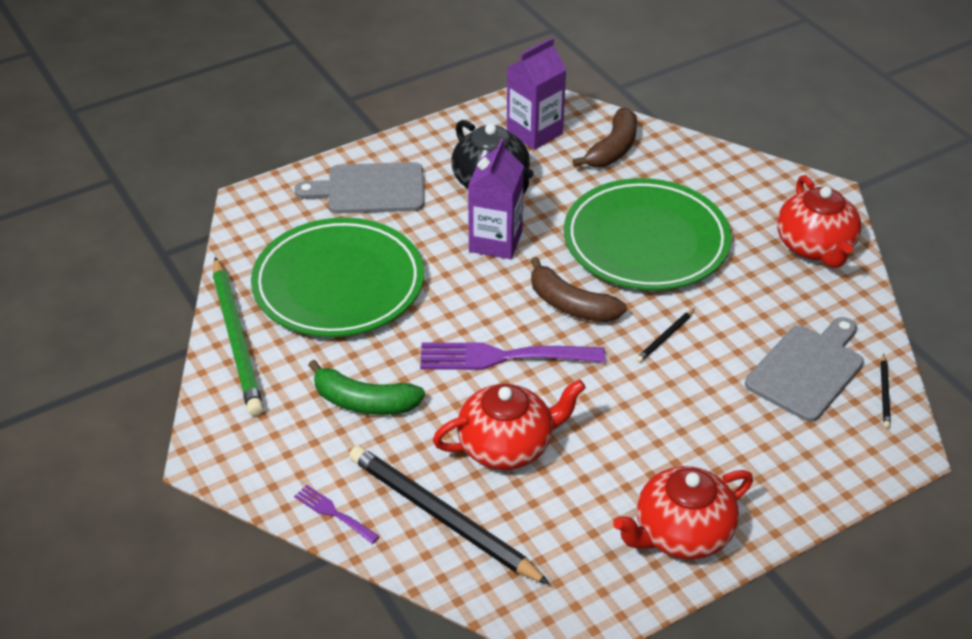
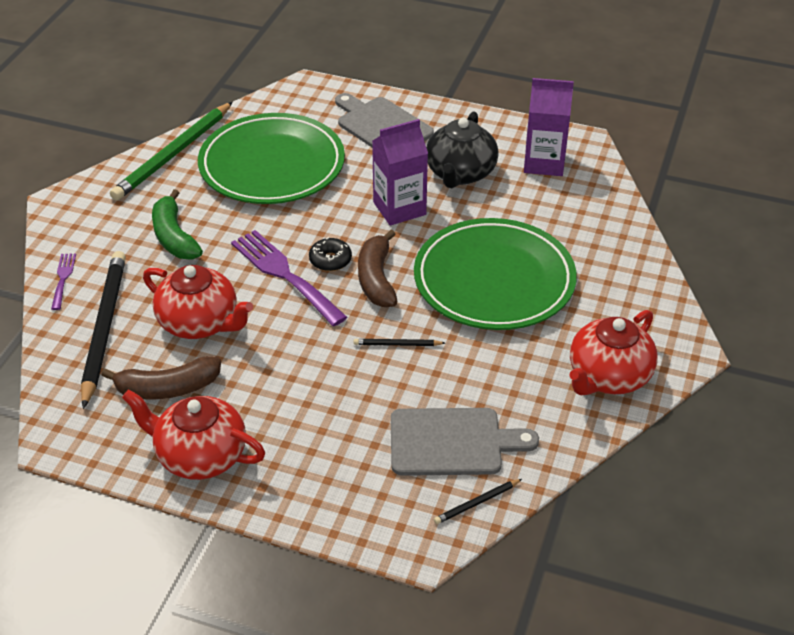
camera: 50 degrees right, 0 degrees up
brown banana [572,108,637,167] -> brown banana moved to [101,356,221,400]
none -> black donut [309,237,352,271]

